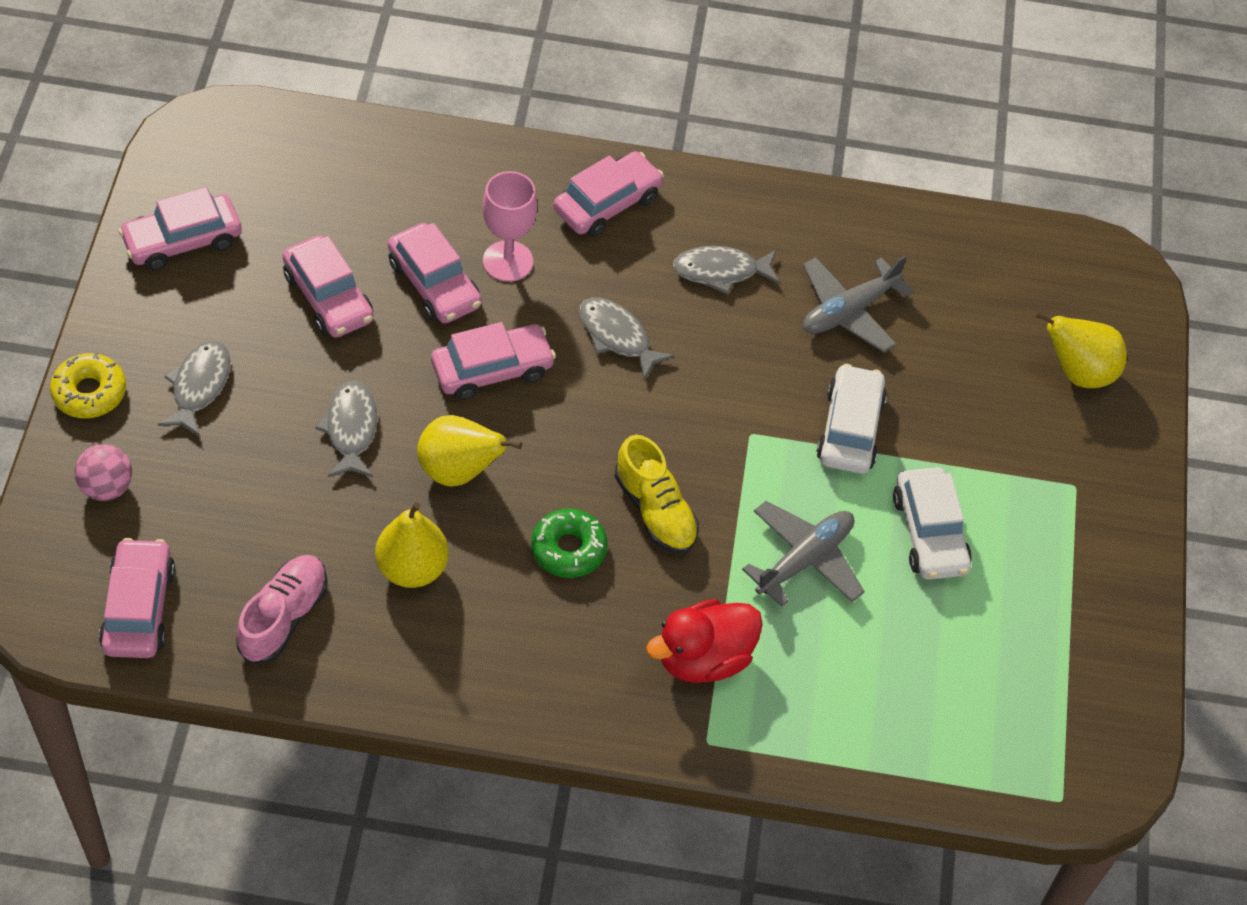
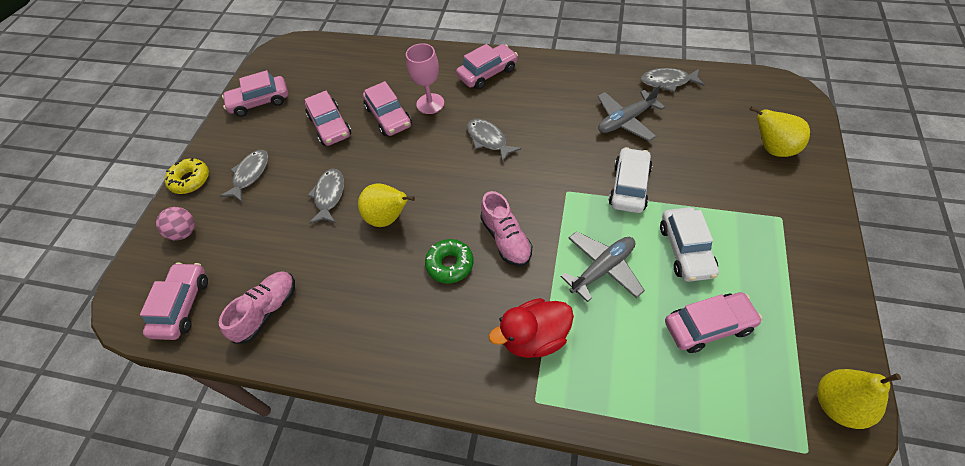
camera: 15 degrees right, 0 degrees up
yellow pear [375,502,449,588] -> yellow pear moved to [817,369,901,429]
pink car [431,322,556,400] -> pink car moved to [665,292,762,353]
yellow shoe [615,435,699,554] -> pink shoe [480,191,532,267]
grey fish [673,246,780,294] -> grey fish moved to [641,68,704,92]

